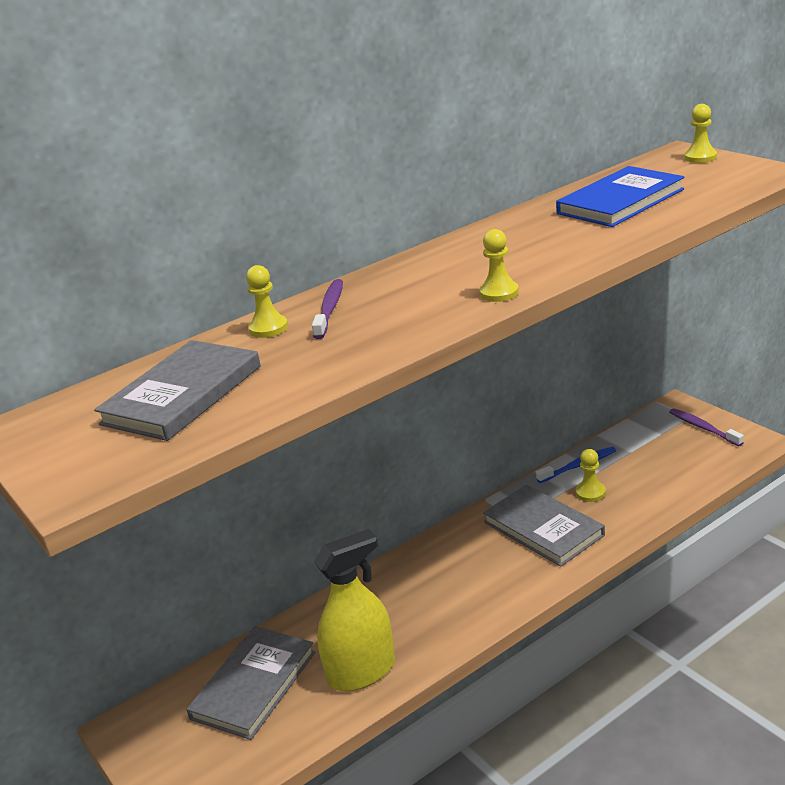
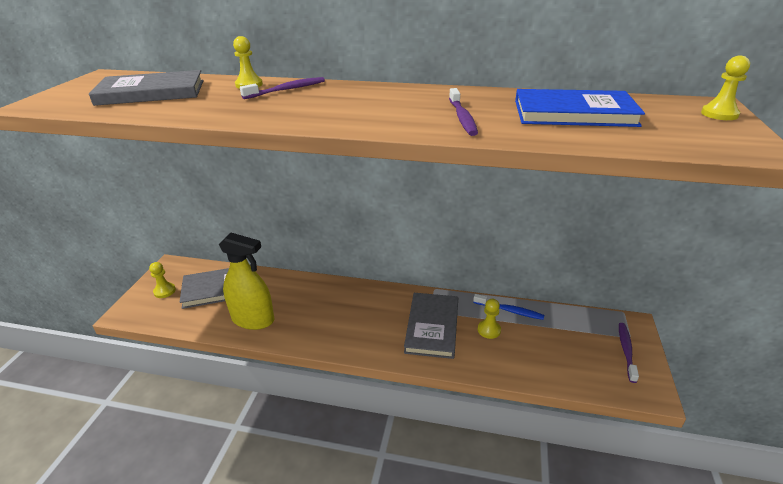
camera: 45 degrees right, 5 degrees up
yellow pawn [479,229,519,302] -> yellow pawn moved to [149,262,176,298]
none -> purple toothbrush [449,88,478,136]

